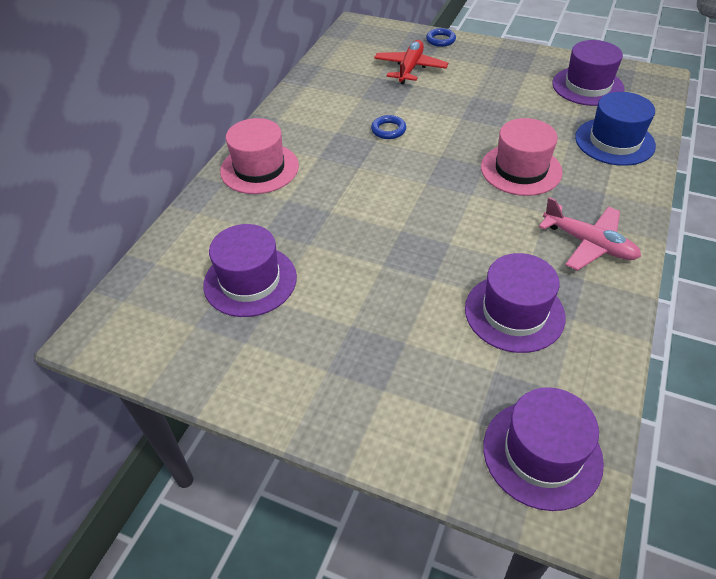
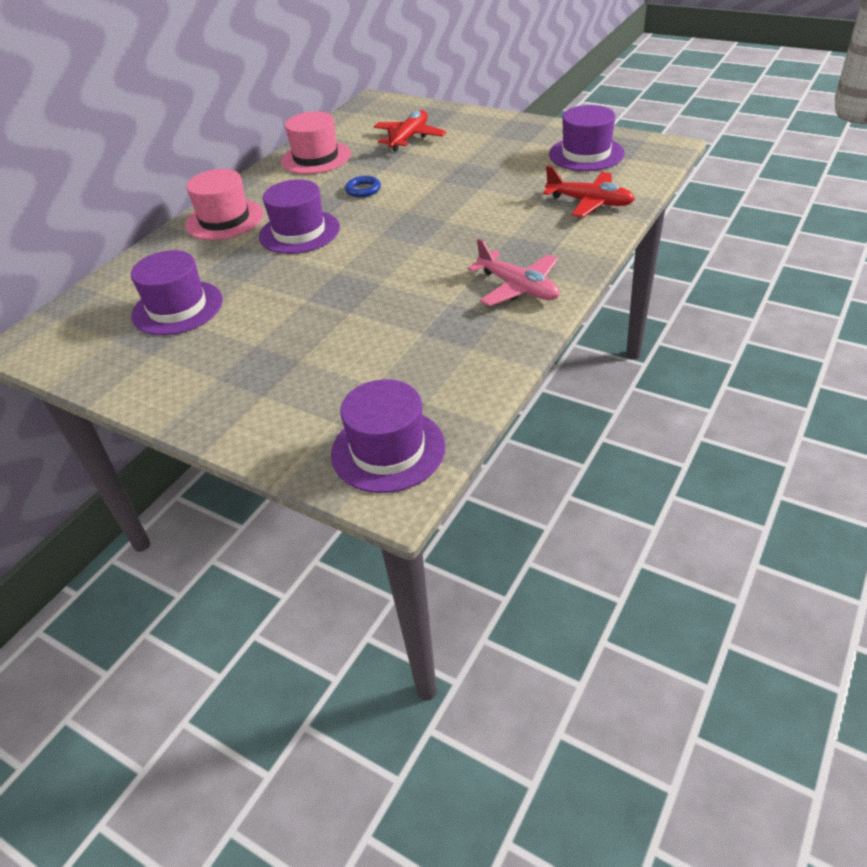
camera: 10 degrees right, 5 degrees down
blue ring [426,28,456,47] -> none
purple hat [465,253,565,353] -> purple hat moved to [259,180,340,254]
pink hat [481,118,563,196] -> pink hat moved to [281,111,351,174]
blue hat [575,92,656,166] -> red plane [543,166,635,217]

